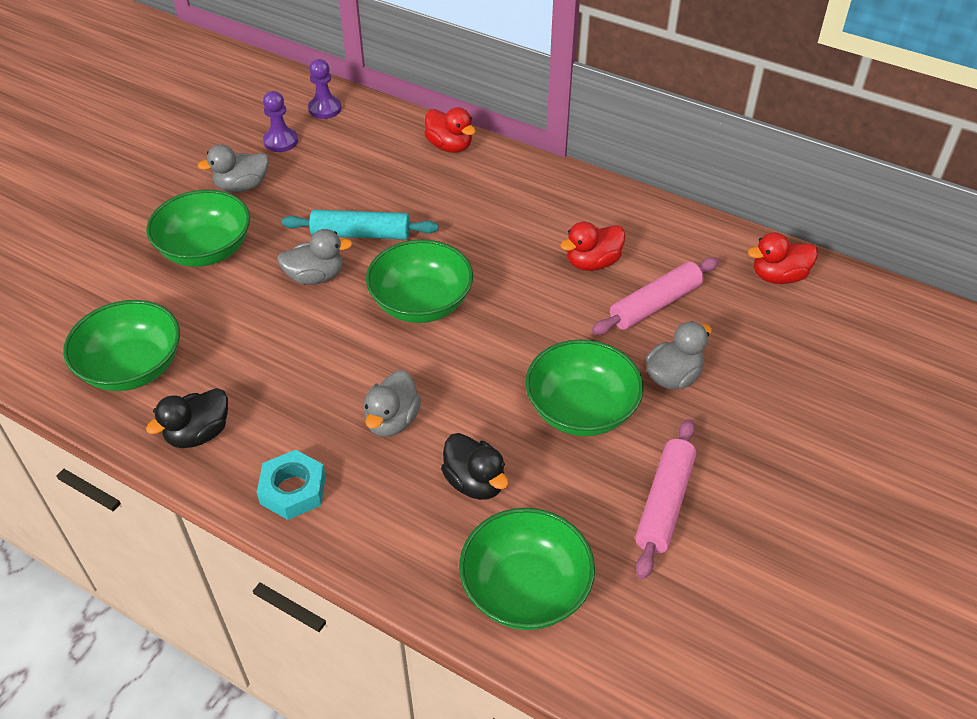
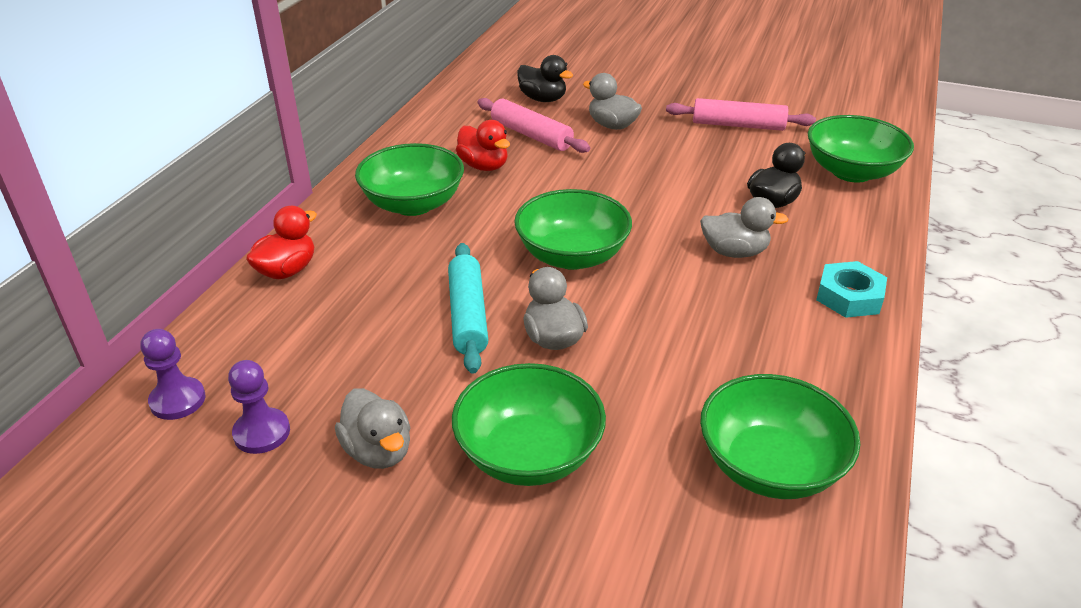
camera: 100 degrees left, 10 degrees down
black duck [146,388,228,448] -> black duck moved to [517,55,573,102]
green bowl [525,339,644,436] -> green bowl moved to [355,143,464,216]
red duck [748,232,818,284] -> none

